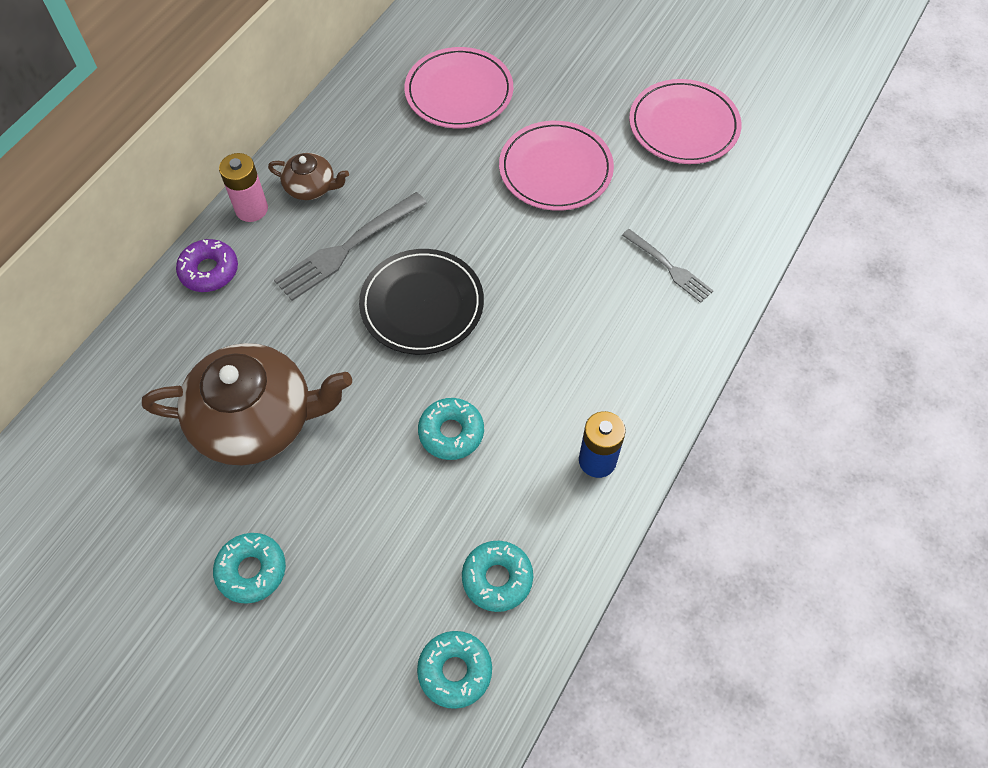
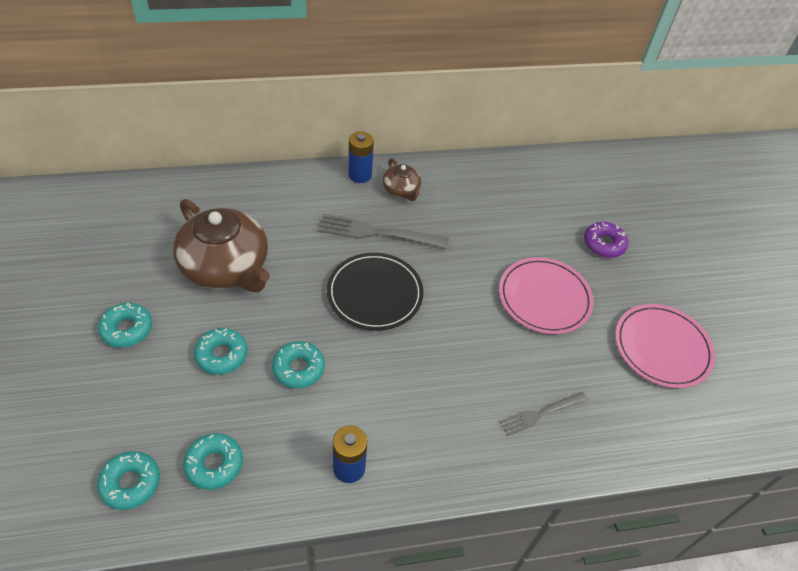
camera: 45 degrees right, 10 degrees down
purple donut [176,239,238,292] -> purple donut moved to [584,222,628,258]
pink battery [219,153,268,222] -> blue battery [348,132,374,183]
pink plate [404,47,513,128] -> none
grey fork [622,229,713,303] -> grey fork turned 60 degrees clockwise [499,392,587,436]
none -> turquoise donut [194,328,247,375]

